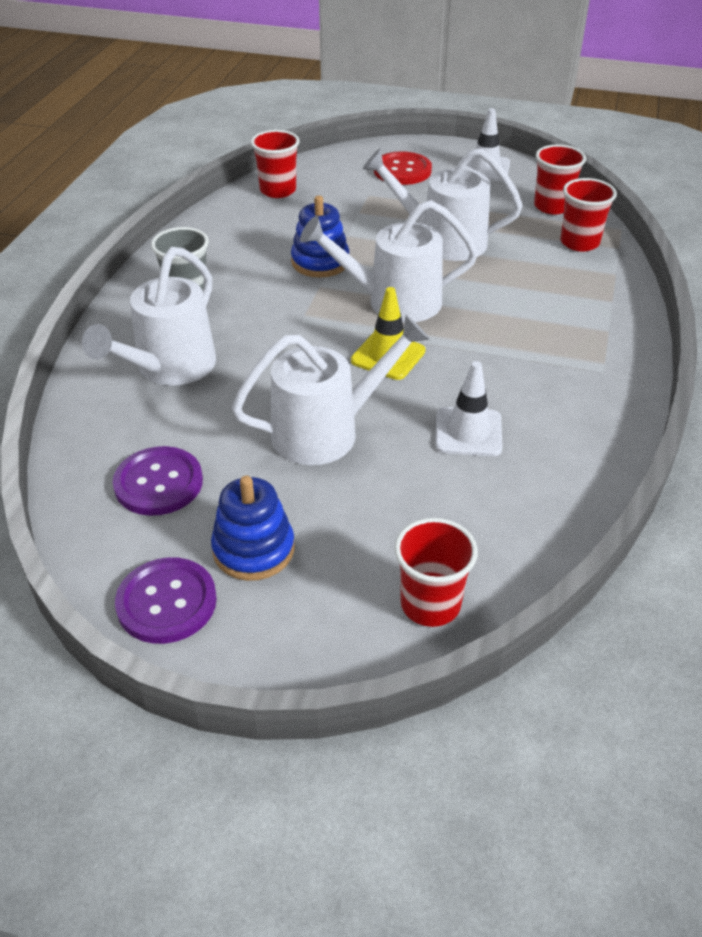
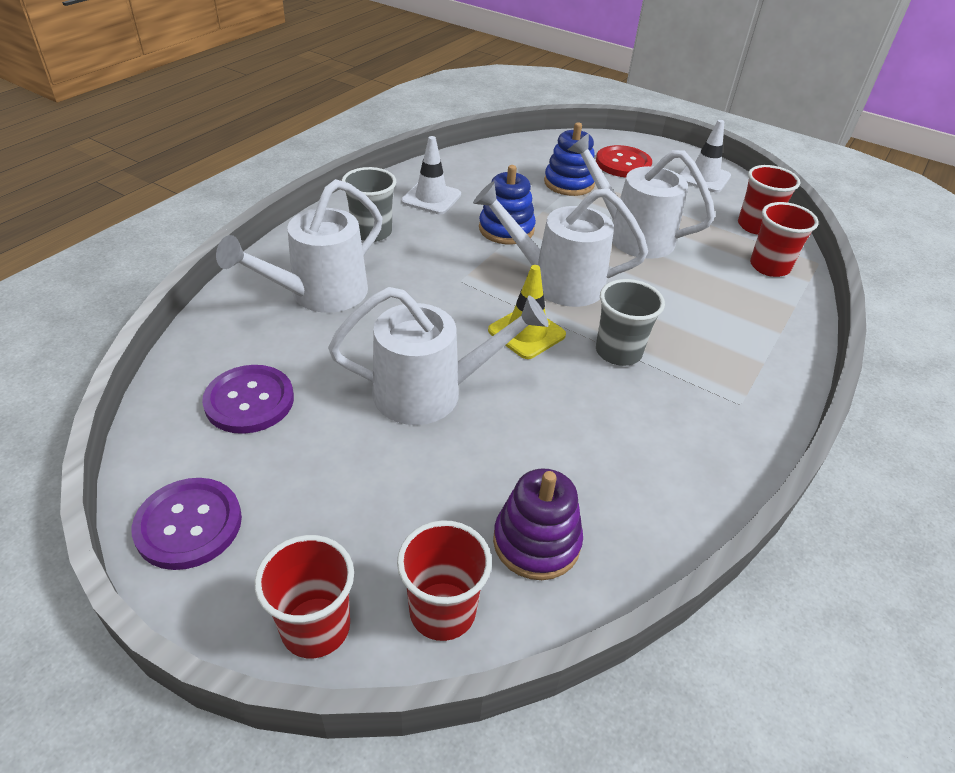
camera: 15 degrees right, 0 degrees up
blue stacking toy [211,476,294,581] -> blue stacking toy moved to [544,122,595,196]
red cup [251,130,300,198] -> red cup moved to [255,535,354,658]
white traffic cone [435,361,502,457] -> white traffic cone moved to [401,136,461,214]
none -> purple stacking toy [493,468,583,580]
none -> grey cup [596,279,665,366]

